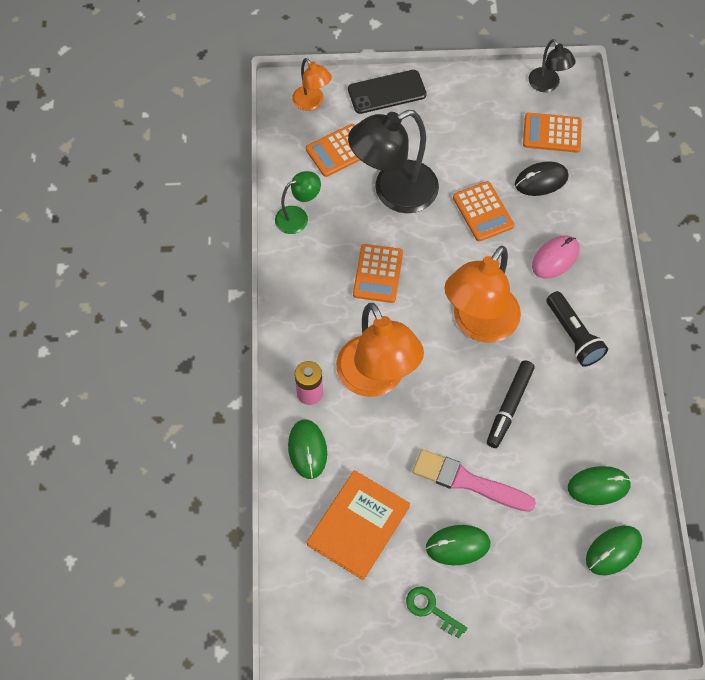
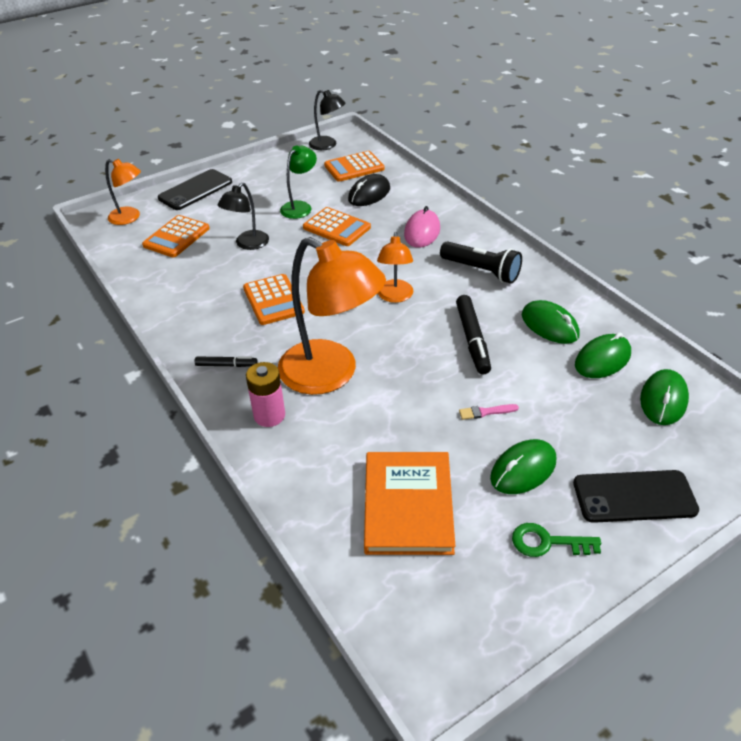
camera: 30 degrees left, 20 degrees down
green lamp [275,171,321,234] -> green lamp moved to [280,145,317,219]
green mouse [288,419,327,479] -> green mouse moved to [522,300,580,344]
black lamp [348,110,439,213] -> black lamp [218,182,269,250], size x0.52
pink brush [413,449,536,512] -> pink brush [459,404,519,420], size x0.41
orange lamp [444,246,521,343] -> orange lamp [377,232,413,303], size x0.52
none -> black marker [195,356,258,367]
none -> black phone [573,470,699,523]

